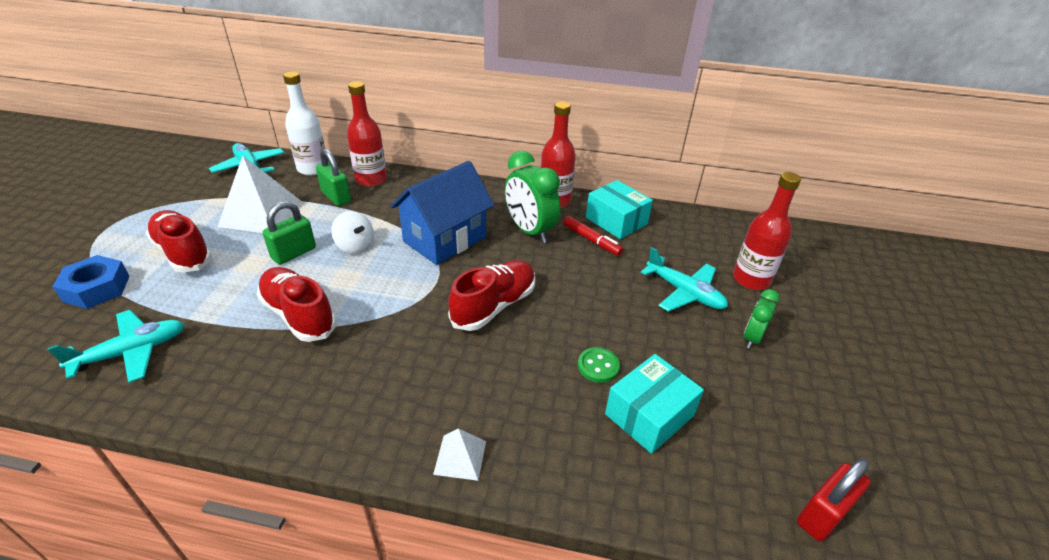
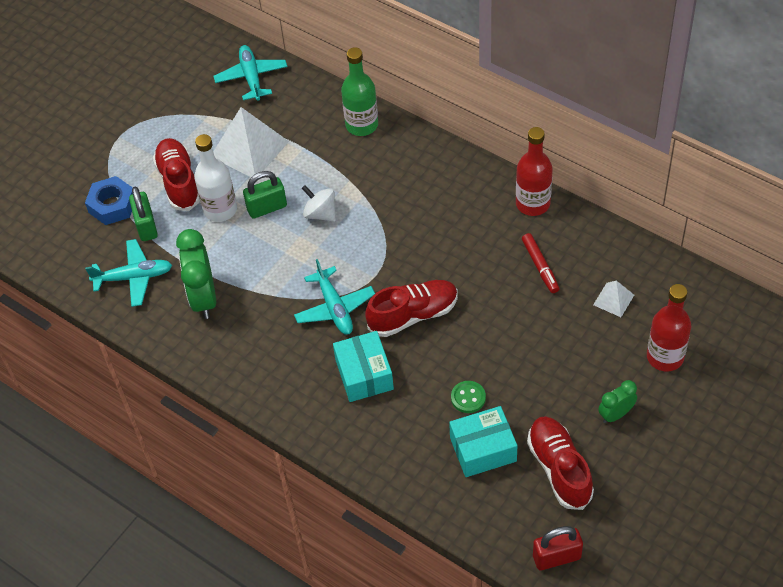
camera: 30 degrees right, 15 degrees up
red shoe [257,267,337,342] -> red shoe moved to [527,416,594,510]
white bottle [283,71,328,176] -> white bottle moved to [194,134,237,222]
green padlock [316,148,351,206] -> green padlock moved to [129,187,158,241]
white spinning top [331,211,374,254] -> white spinning top turned 150 degrees clockwise [302,185,336,222]
red bottle [347,81,387,187] -> green bottle [341,47,378,136]
blue house [390,161,494,265] -> none
white pyramid [433,428,486,481] -> white pyramid moved to [593,281,634,317]
green clock [505,151,561,243] -> green clock moved to [176,229,216,319]
turquoise box [586,180,653,239] -> turquoise box moved to [333,331,394,402]
turquoise plane [641,247,728,312] -> turquoise plane moved to [294,259,375,335]

